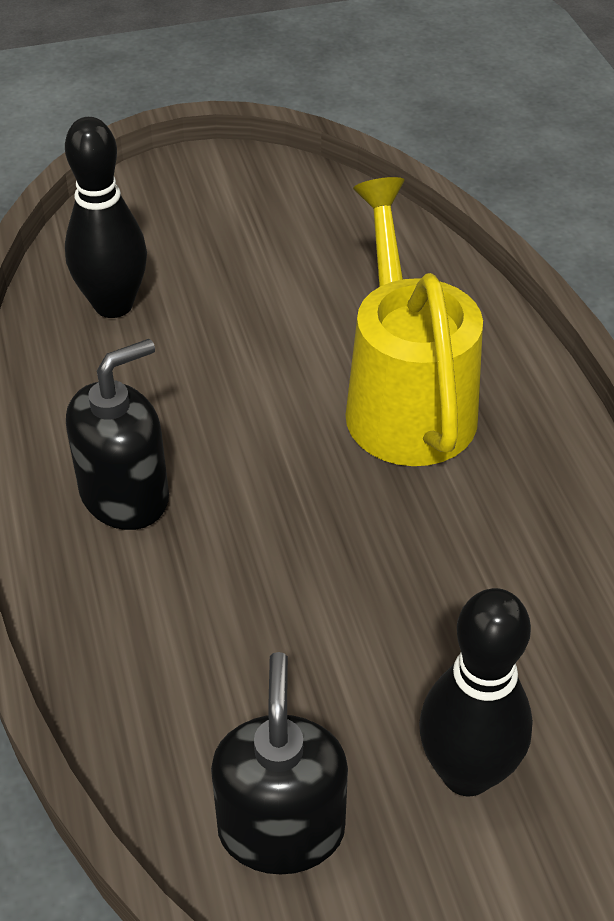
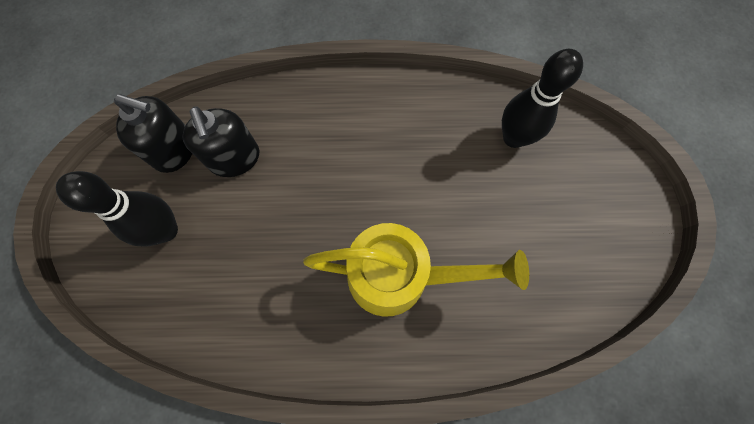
camera: 105 degrees right, 25 degrees up
black soap dispenser [66,339,169,530] -> black soap dispenser moved to [182,106,259,177]

